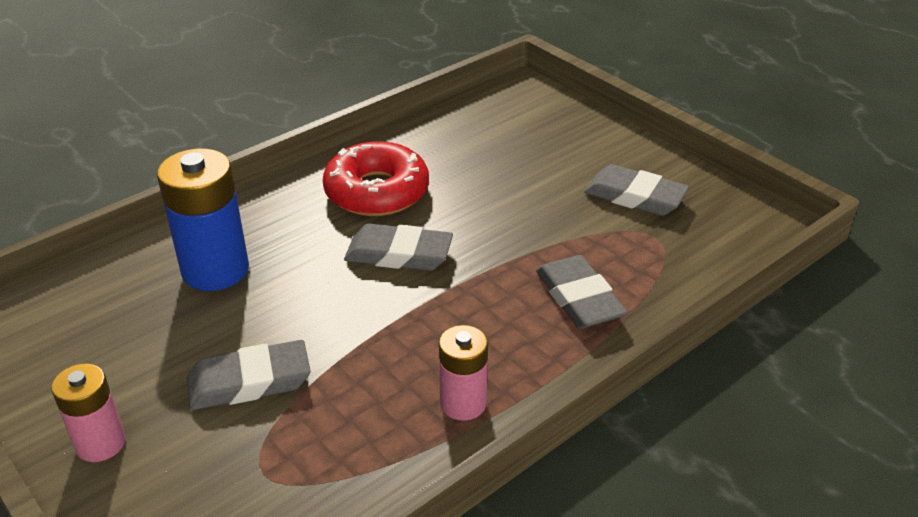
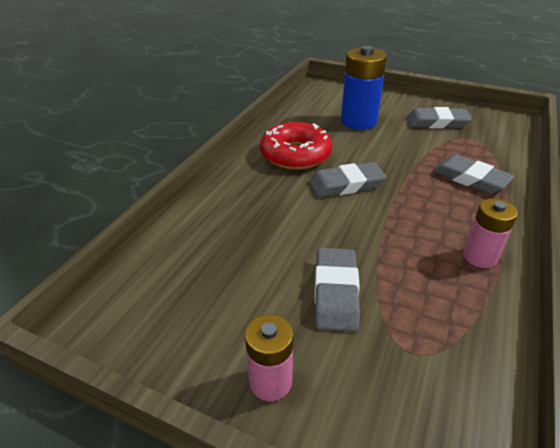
camera: 25 degrees left, 0 degrees up
blue battery [157,148,249,291] -> blue battery moved to [341,46,387,130]
grey eraser [187,340,311,410] -> grey eraser turned 45 degrees counterclockwise [314,248,360,332]

